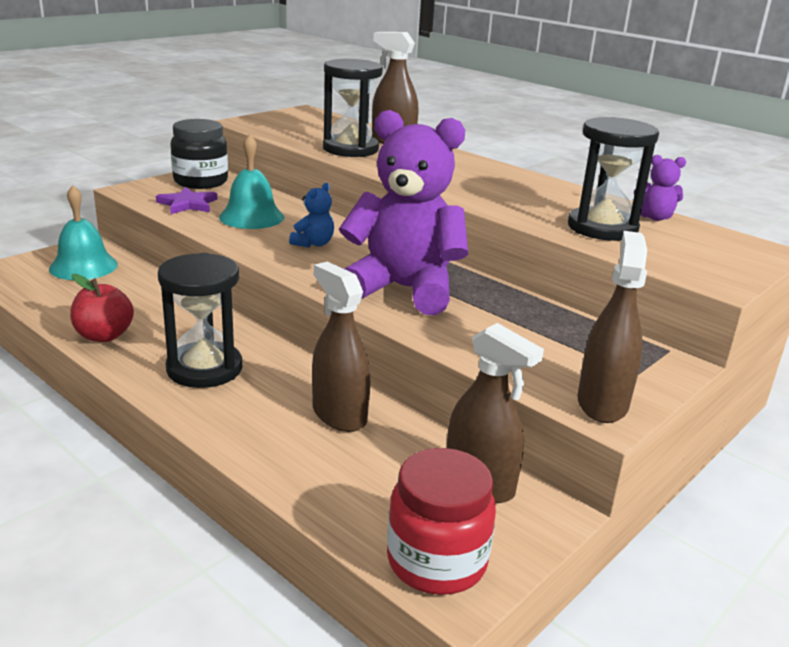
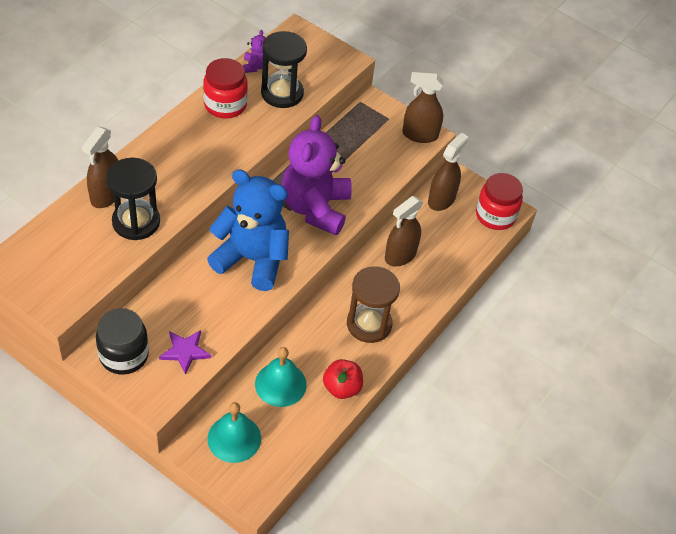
camera: 100 degrees left, 25 degrees up
black hourglass [158,253,242,388] -> brown hourglass [347,266,400,343]
turquoise bell [219,134,284,229] -> turquoise bell moved to [255,347,307,407]
blue teddy bear [289,183,334,248] -> blue teddy bear [207,169,289,291], size x2.48
none -> red jar [203,58,248,119]

